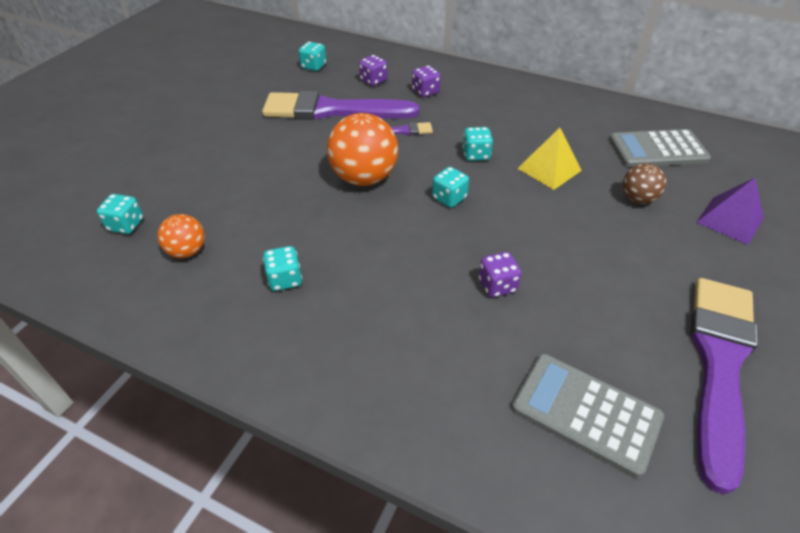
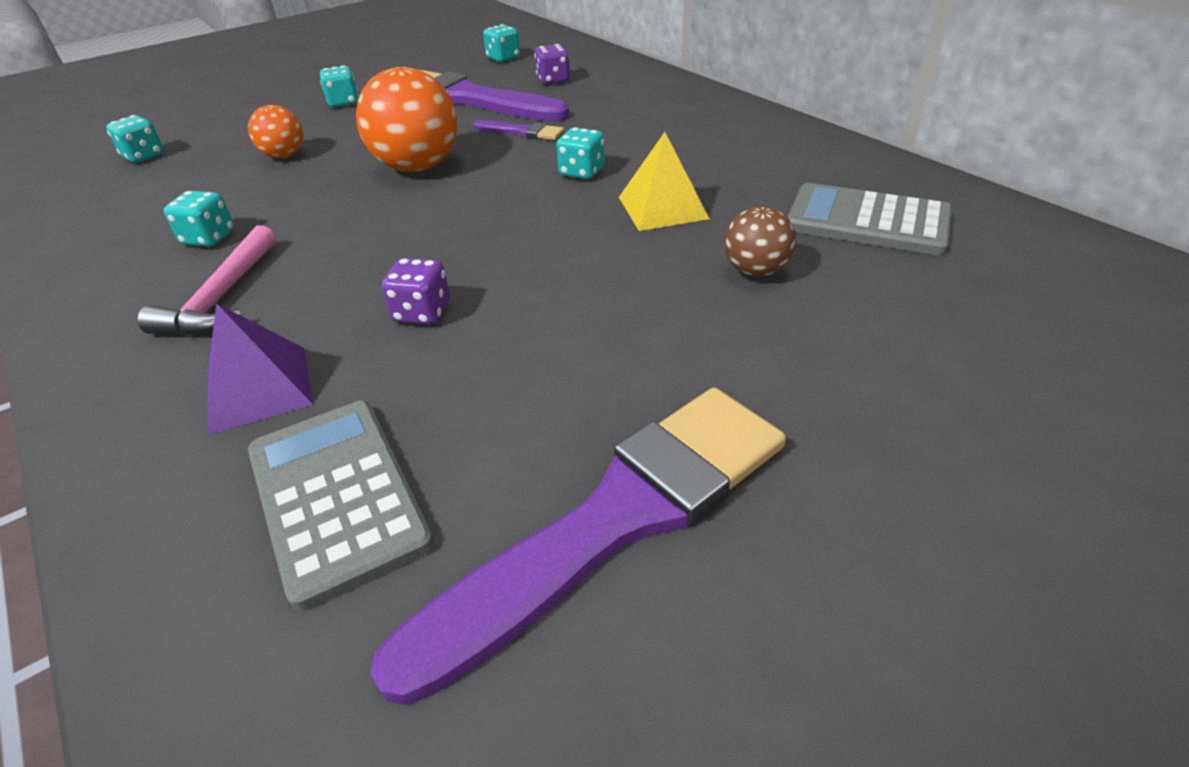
camera: 30 degrees right, 5 degrees down
orange ball [157,214,205,258] -> orange ball moved to [248,105,303,158]
purple dice [412,65,441,97] -> none
turquoise dice [432,167,469,208] -> turquoise dice moved to [320,65,359,107]
purple pyramid [696,178,764,245] -> purple pyramid moved to [207,303,313,435]
none -> pink hammer [138,225,276,335]

